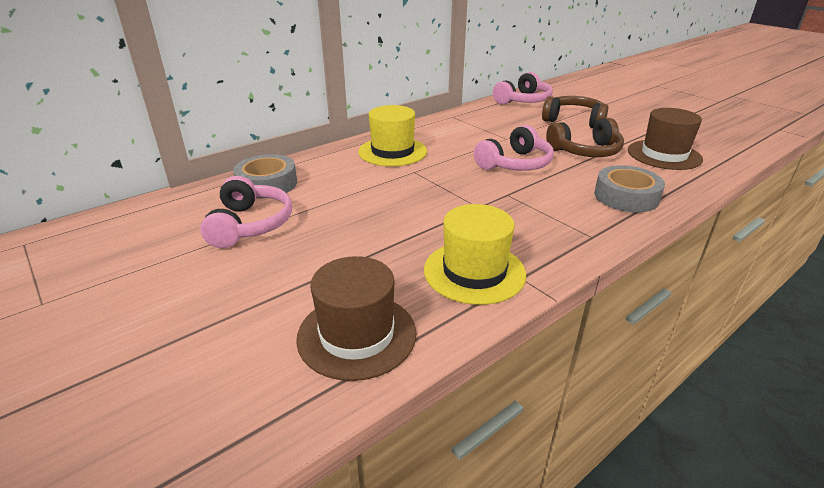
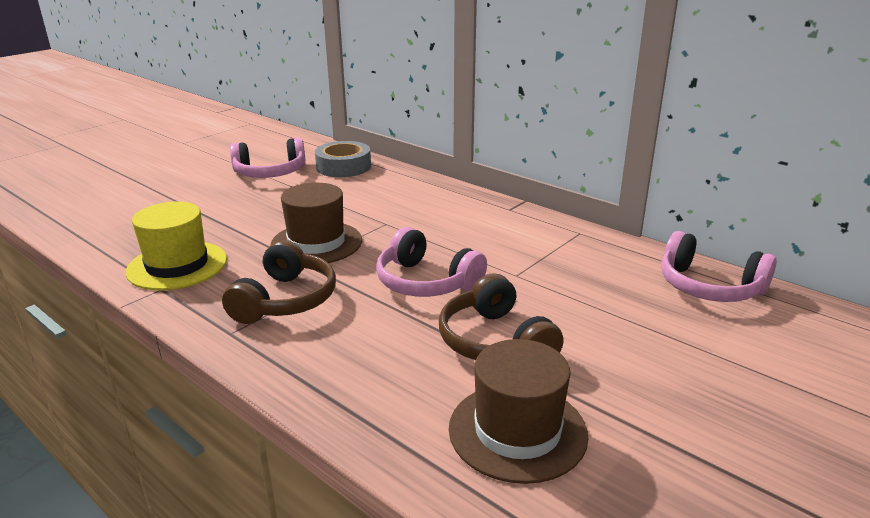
camera: 80 degrees right, 5 degrees down
brown hat [296,256,417,381] -> brown hat moved to [270,183,362,263]
yellow hat [358,105,427,166] -> none
brown headphones [542,96,608,128] -> brown headphones moved to [222,240,336,324]
grey tape [594,165,665,213] -> none

